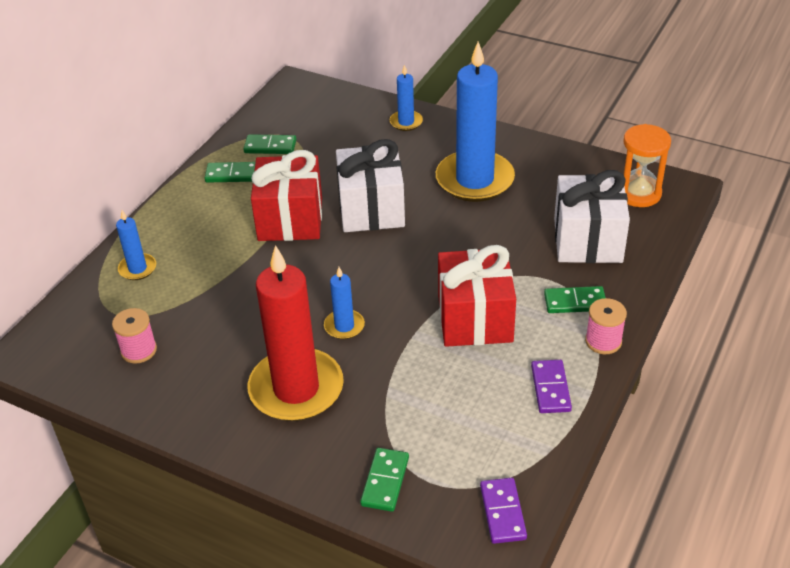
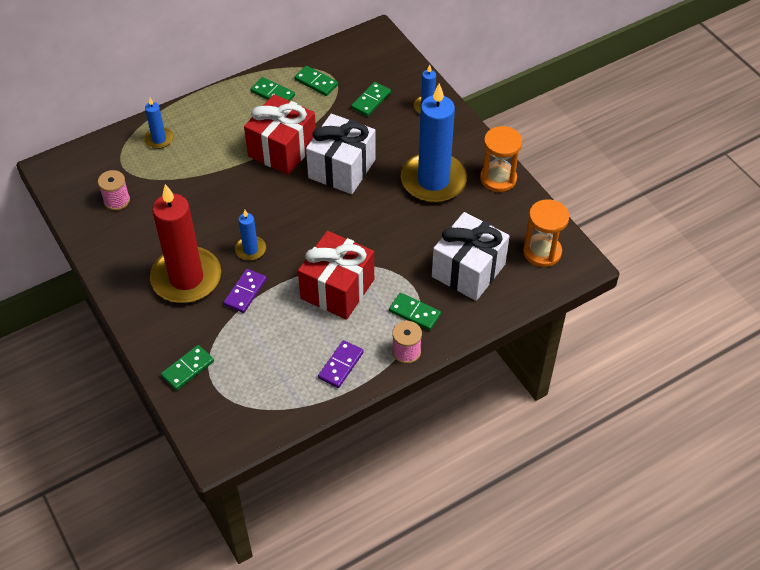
camera: 30 degrees right, 10 degrees up
purple domino [480,478,527,544] -> purple domino moved to [224,269,267,313]
none -> green domino [351,82,391,116]
none -> orange hourglass [480,126,522,192]

